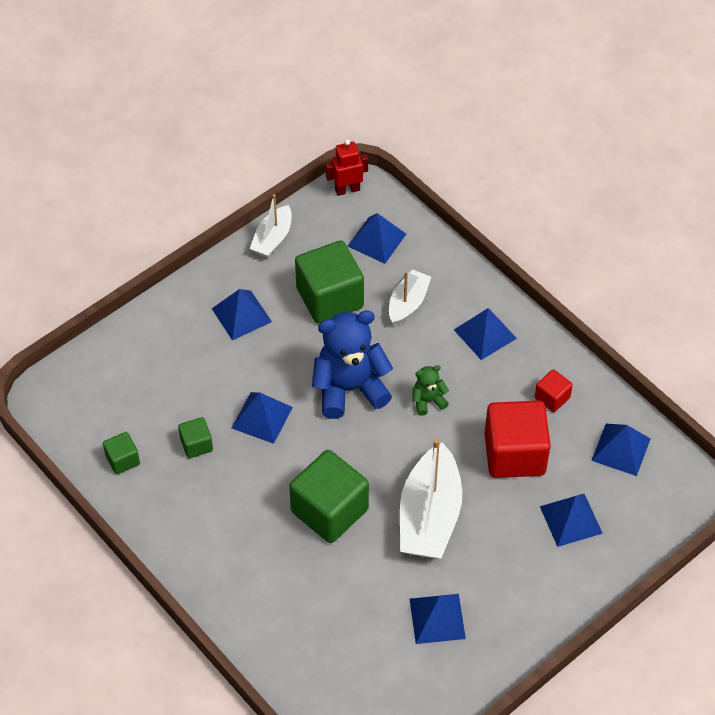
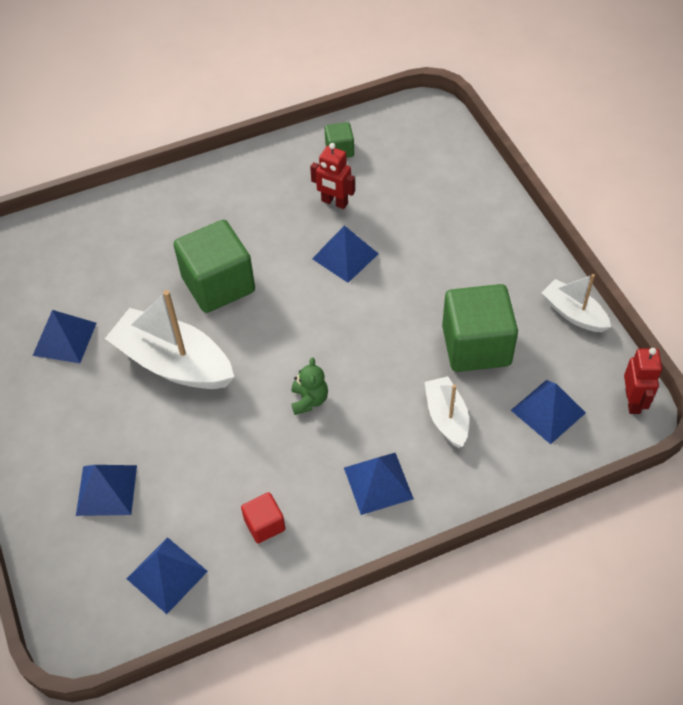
camera: 110 degrees right, 0 degrees up
green cube [178,417,213,458] -> red robot [310,143,355,209]
blue pyramid [212,289,272,340] -> none
blue teddy bear [312,310,393,419] -> none
white boat [389,270,431,325] -> white boat turned 150 degrees counterclockwise [425,376,469,448]
red cube [485,400,551,478] -> none

